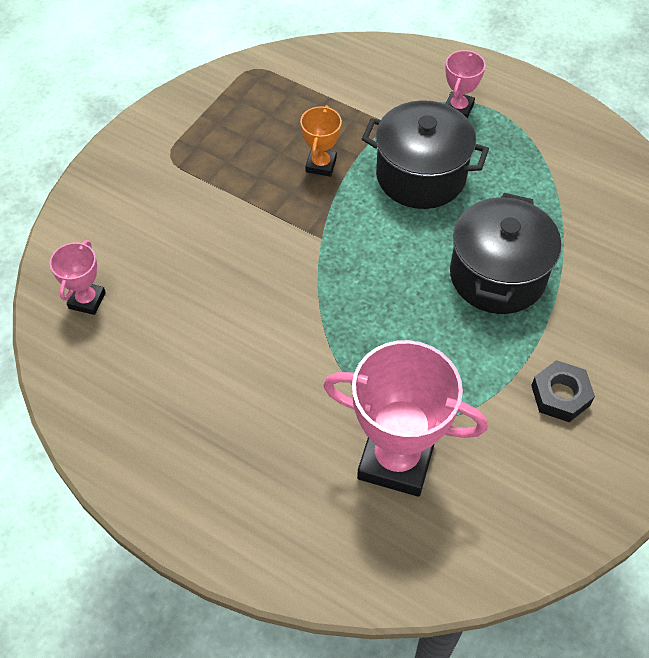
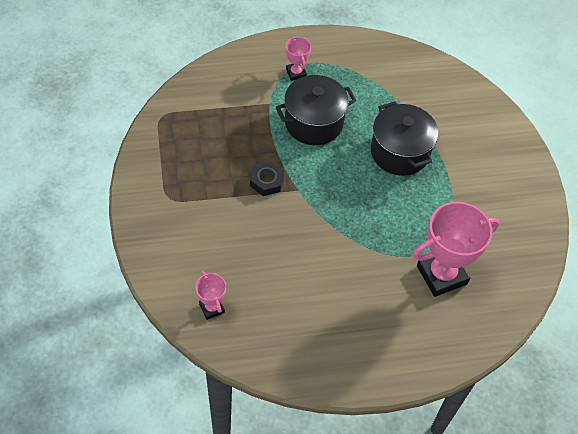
camera: 45 degrees left, 0 degrees up
orange trophy [300,105,342,177] -> none
black nut [531,360,595,422] -> black nut moved to [250,161,284,196]

